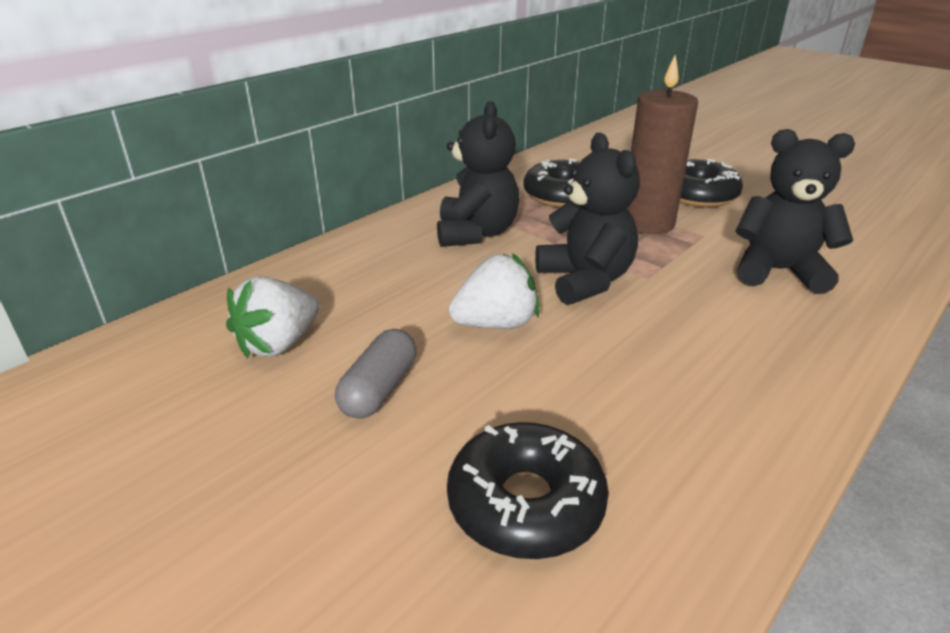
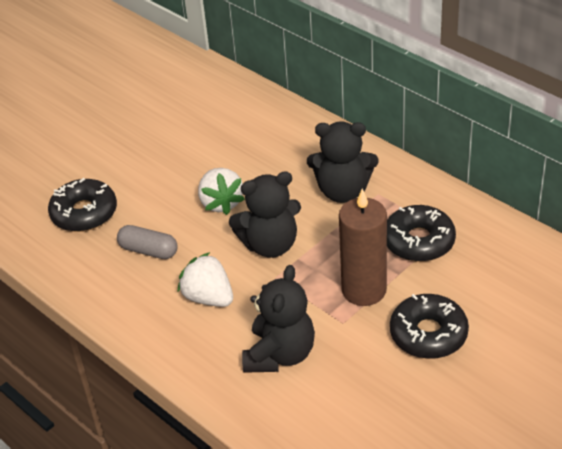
camera: 95 degrees right, 10 degrees up
white strawberry [226,276,319,358] -> white strawberry moved to [178,252,233,307]
grey capsule [335,329,416,419] -> grey capsule moved to [117,225,177,259]

